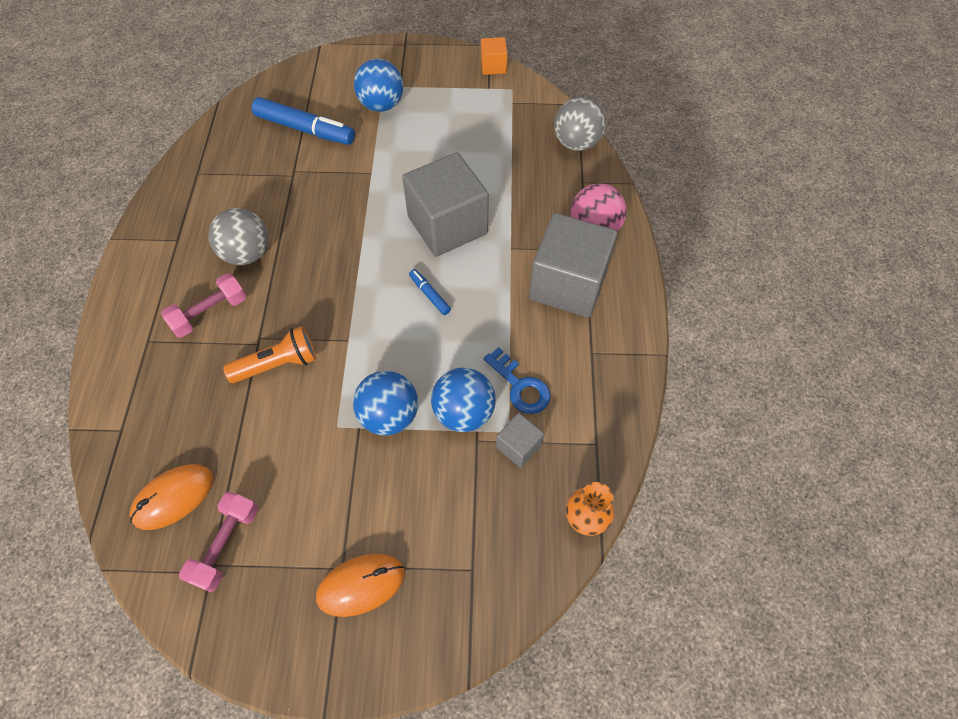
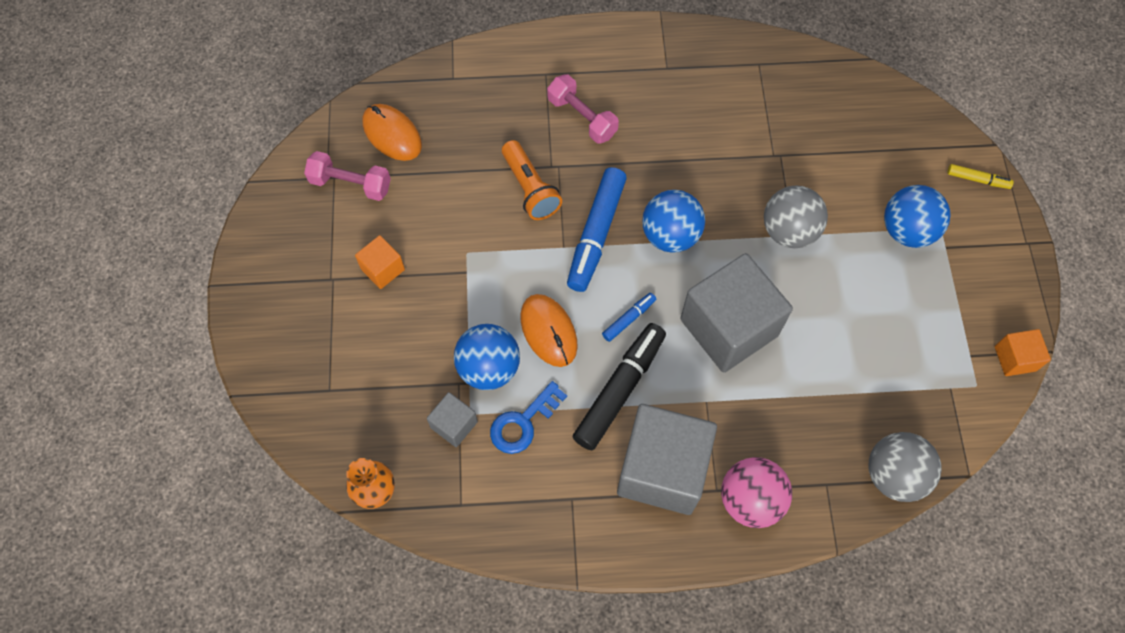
camera: 85 degrees right, 5 degrees up
grey ball [208,208,269,265] -> grey ball moved to [764,185,828,248]
blue marker [252,97,355,145] -> blue marker moved to [567,167,627,292]
orange mouse [316,554,405,617] -> orange mouse moved to [521,294,578,367]
blue ball [353,371,418,436] -> blue ball moved to [642,190,705,253]
none -> orange cube [355,235,405,289]
none -> black marker [573,323,666,450]
none -> yellow marker [947,164,1014,189]

